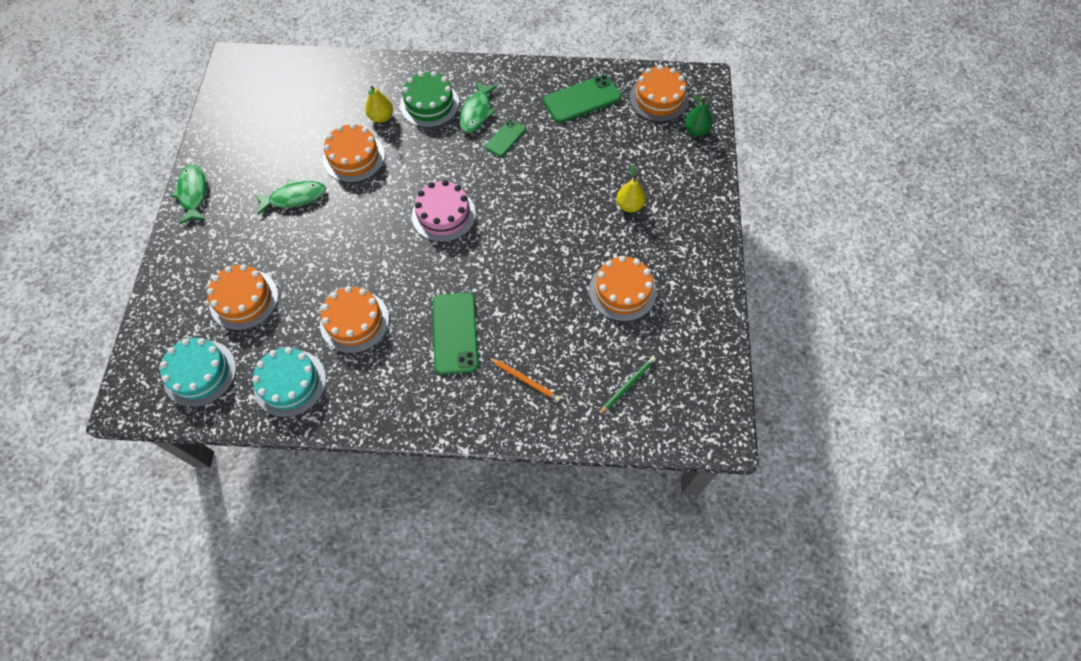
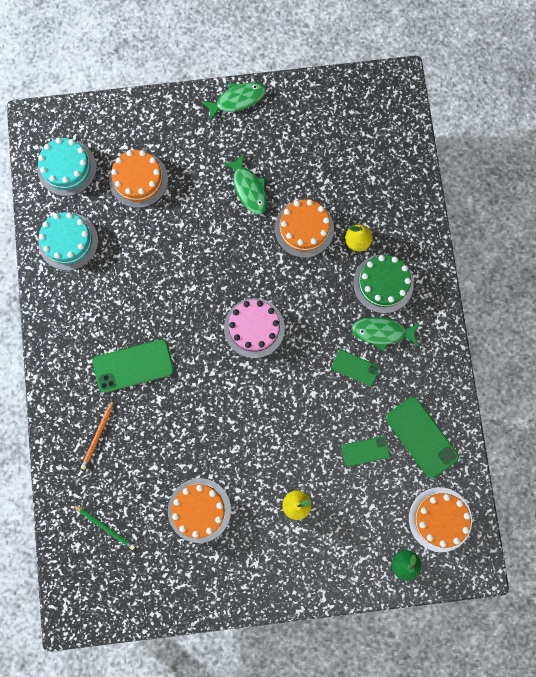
camera: 80 degrees right, 15 degrees up
orange cake [320,286,389,353] -> none
none -> green phone [341,436,390,467]

